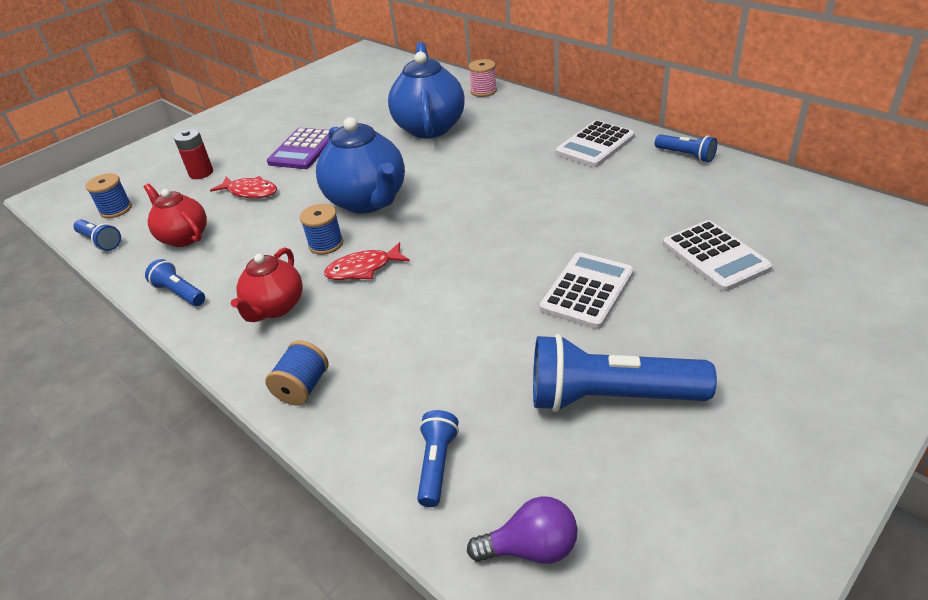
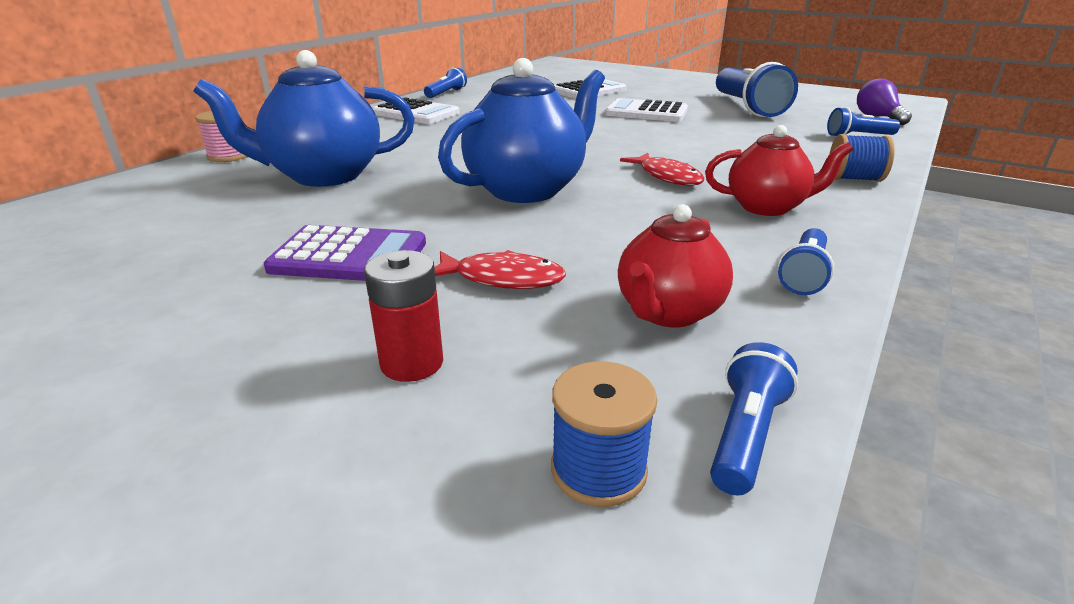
camera: 105 degrees left, 10 degrees down
red fish [210,176,277,198] -> red fish turned 90 degrees clockwise [434,250,566,289]
blue spool [300,204,343,255] -> none

